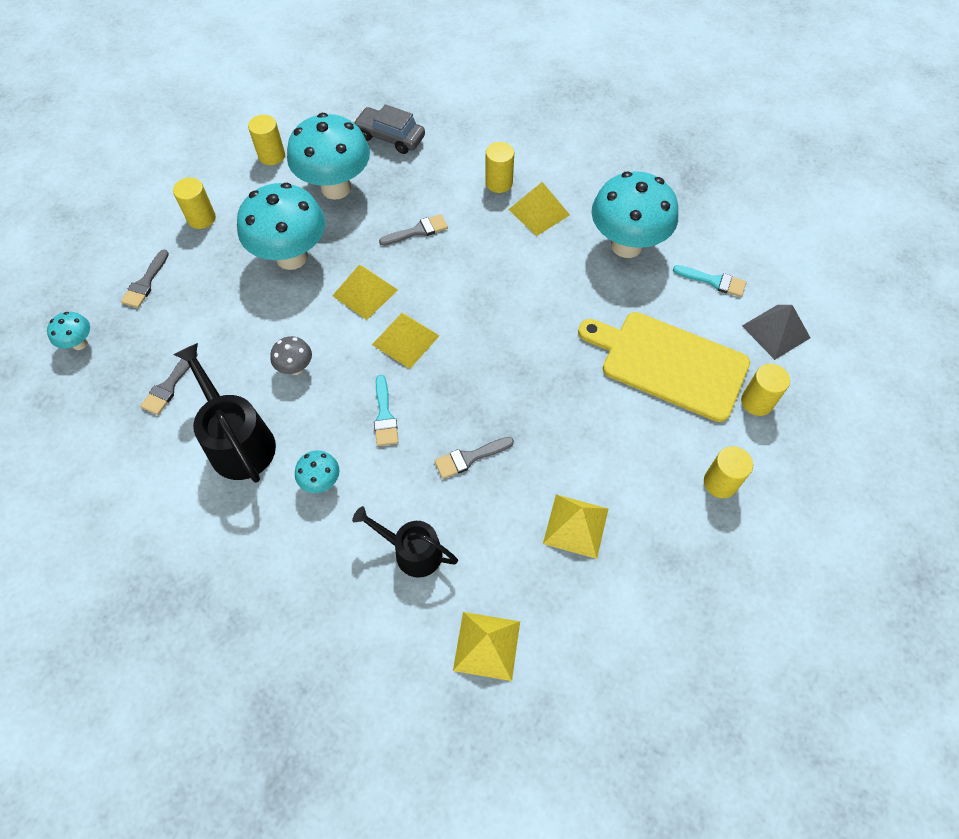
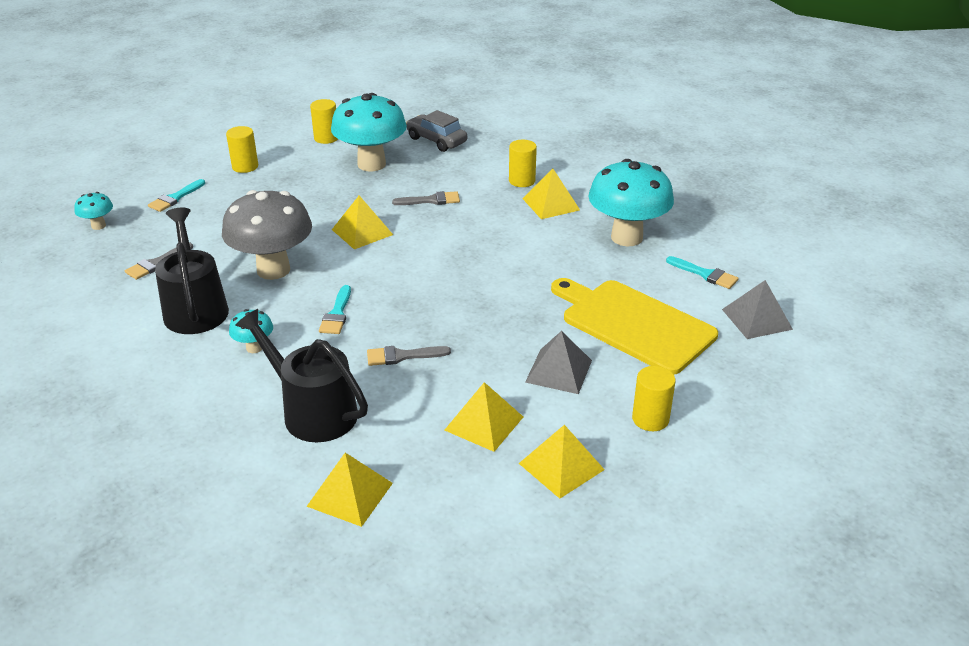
camera: 15 degrees right, 25 degrees down
grey brush [121,249,169,308] -> turquoise brush [148,179,205,212]
turquoise mushroom [237,183,325,270] -> none
grey mushroom [270,336,312,375] -> grey mushroom [222,190,312,280], size x2.23
black watering can [352,506,458,578] -> black watering can [235,309,368,442], size x1.51
yellow pyramid [372,313,440,369] -> yellow pyramid moved to [519,425,605,499]
yellow cylinder [741,364,790,416] -> none
none -> grey pyramid [525,331,592,394]

